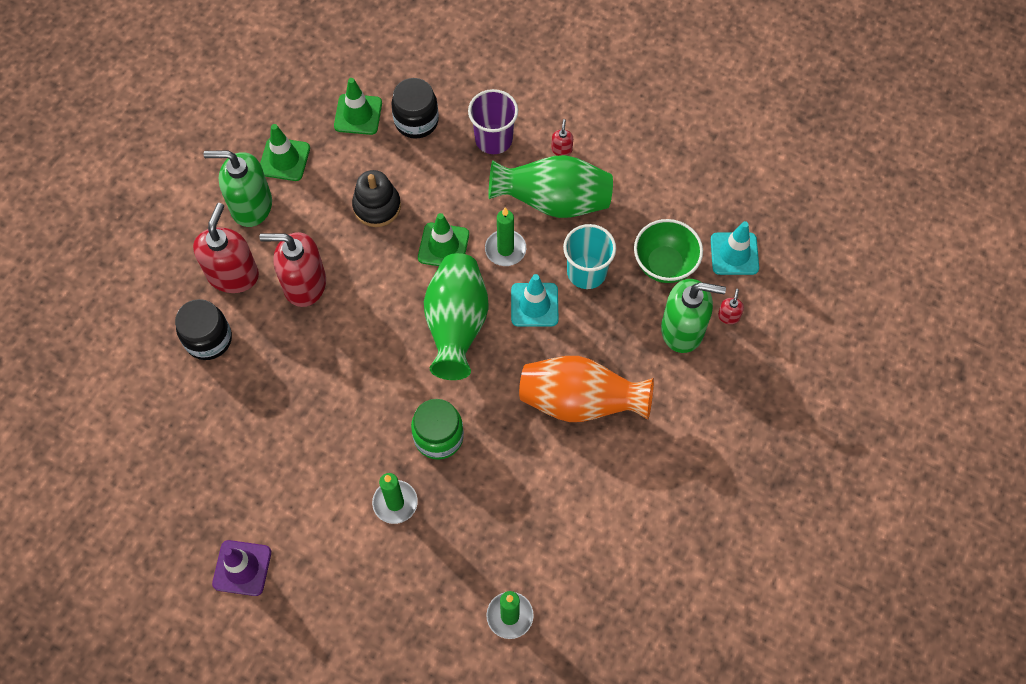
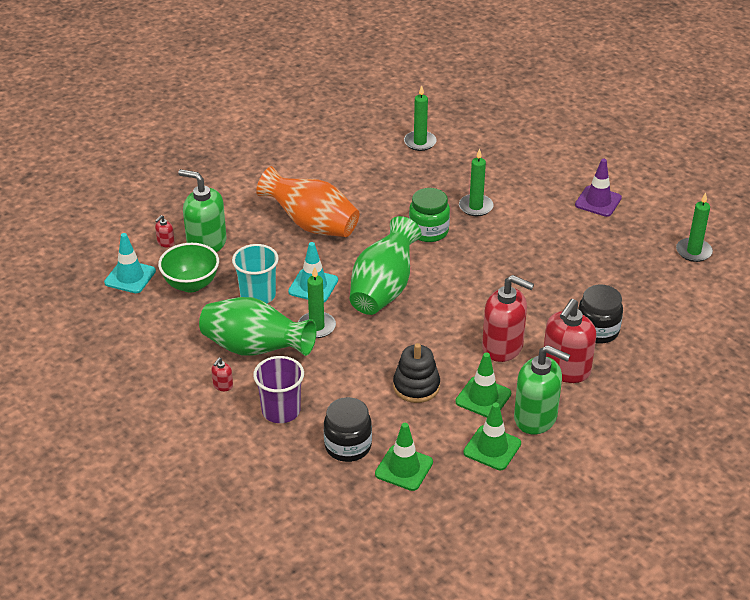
camera: 160 degrees left, 25 degrees down
green traffic cone [418,213,469,266] -> green traffic cone moved to [455,353,511,417]
none -> green candle [676,193,713,262]

